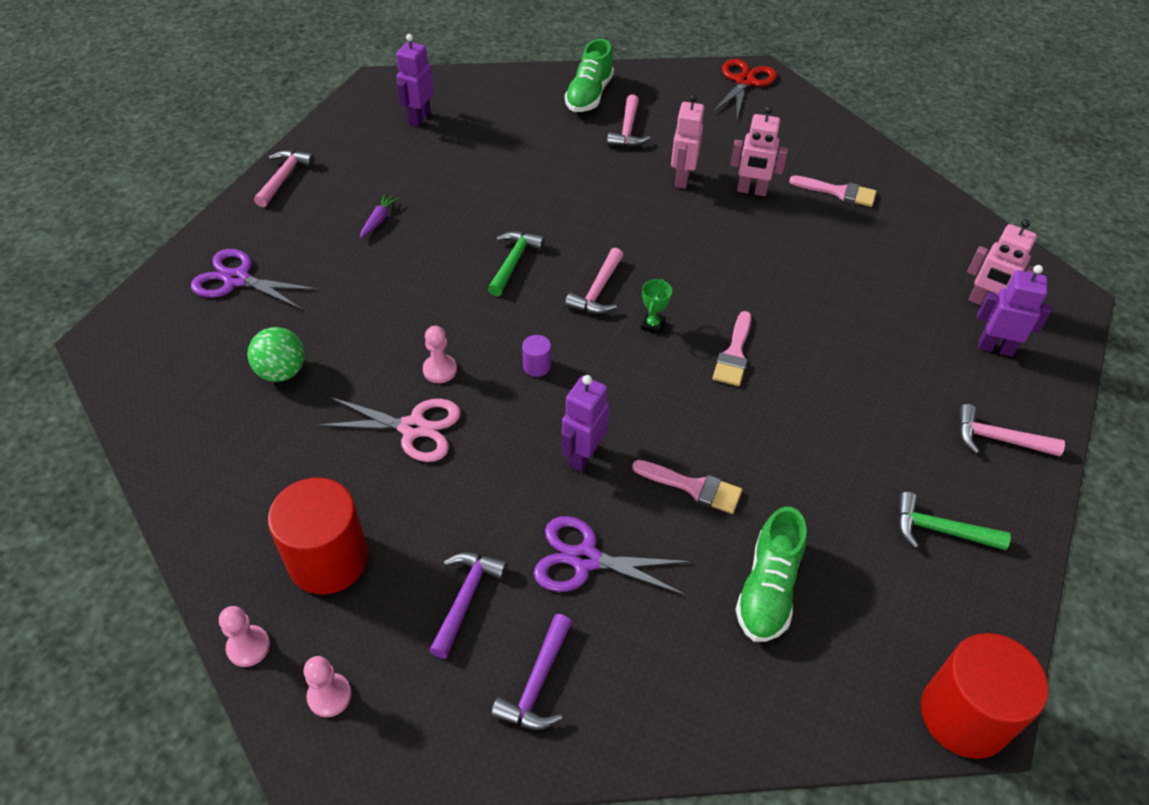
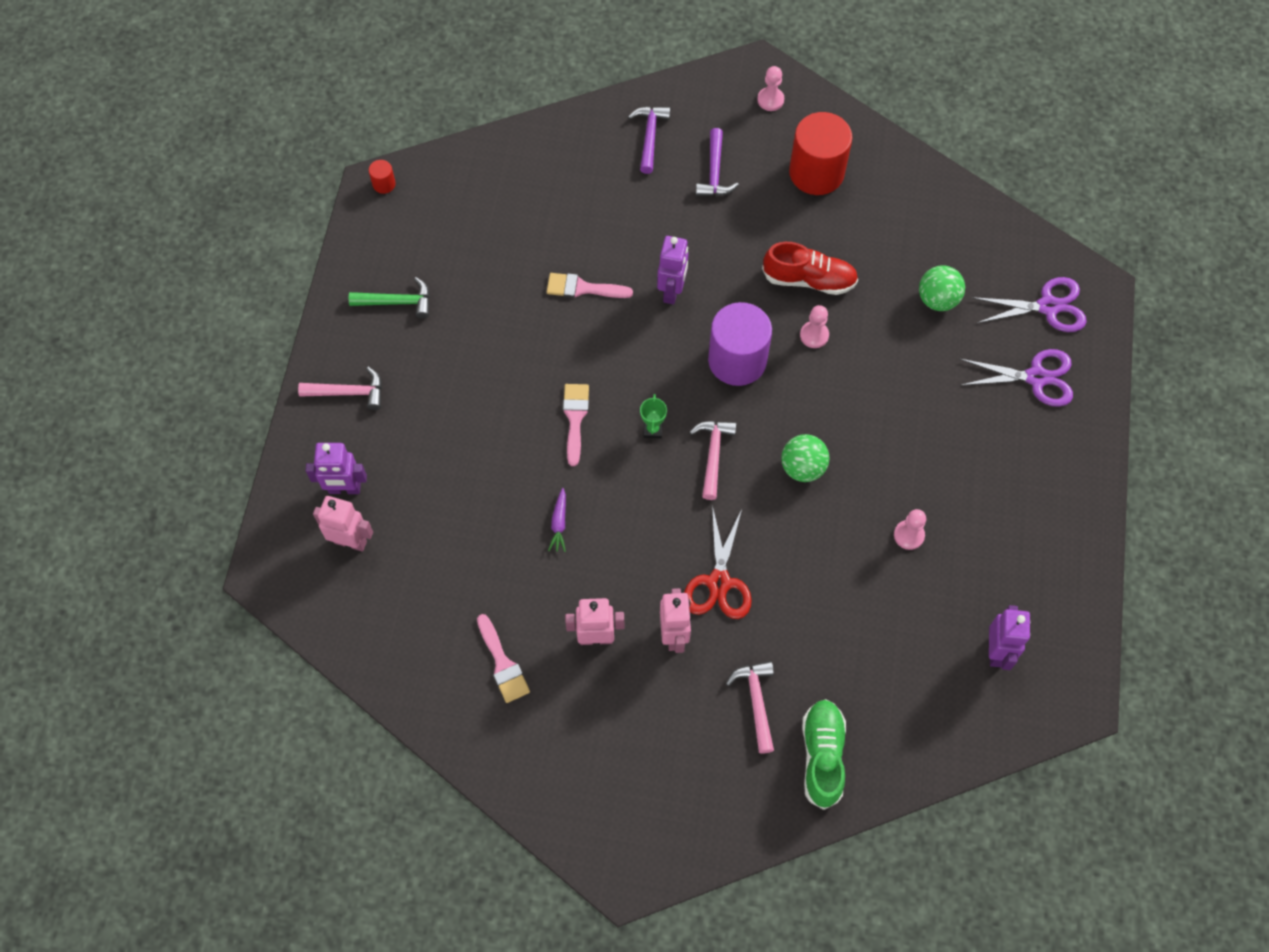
camera: 165 degrees right, 15 degrees up
pink pawn [219,606,270,667] -> pink pawn moved to [894,509,926,550]
pink hammer [254,150,315,207] -> none
pink scissors [317,397,461,462] -> red shoe [762,242,858,295]
purple carrot [360,194,399,238] -> purple carrot moved to [548,488,566,552]
green hammer [488,231,545,296] -> green ball [781,434,830,482]
purple cylinder [522,335,551,377] -> purple cylinder [708,302,772,386], size x2.41
purple scissors [534,516,691,595] -> purple scissors moved to [972,277,1087,332]
red scissors [712,59,777,118] -> red scissors moved to [684,505,752,619]
green shoe [735,507,807,642] -> none
pink brush [789,175,877,207] -> pink brush turned 120 degrees counterclockwise [477,614,530,703]
red cylinder [921,633,1049,759] -> red cylinder [369,160,396,194], size x0.41

